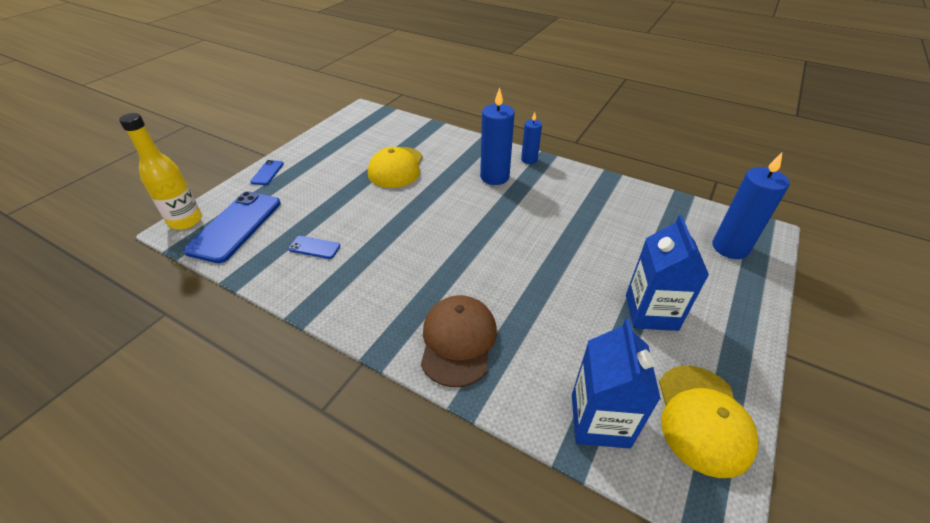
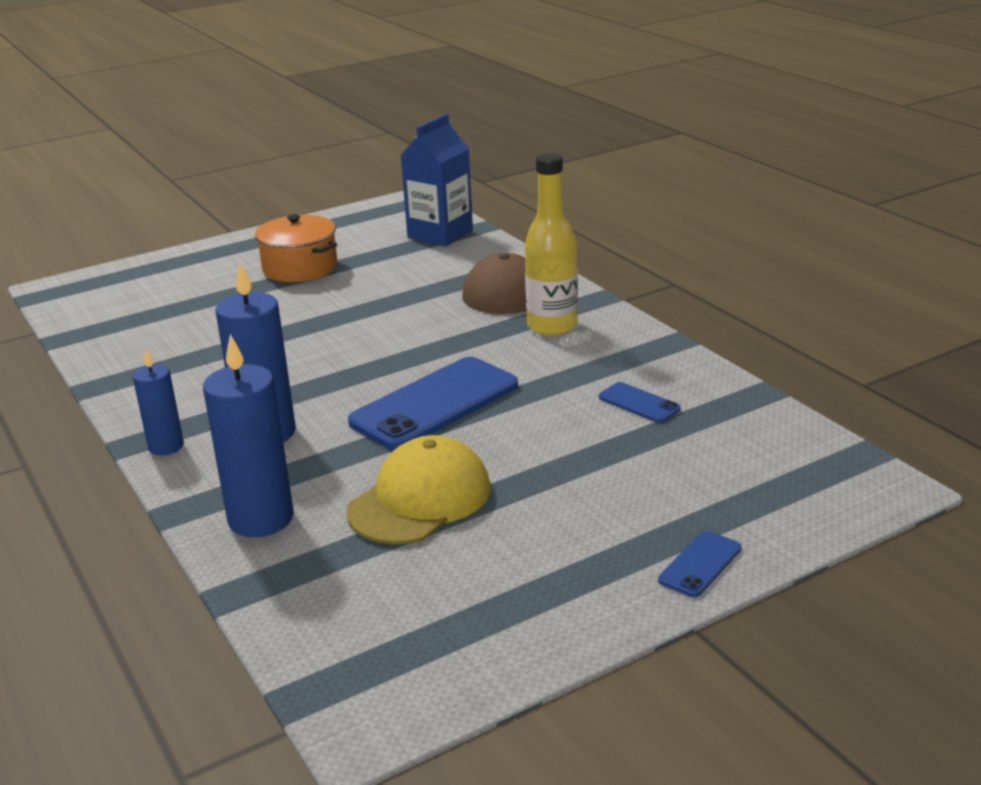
camera: 150 degrees left, 15 degrees down
yellow bottle [119,113,202,230] -> yellow bottle moved to [525,153,578,336]
blue phone [184,191,281,263] -> blue phone moved to [348,357,518,450]
blue carton [626,215,709,331] -> orange pot [255,214,338,282]
yellow cap [659,366,758,478] -> none
blue candle [712,153,790,259] -> blue candle moved to [203,334,294,537]

